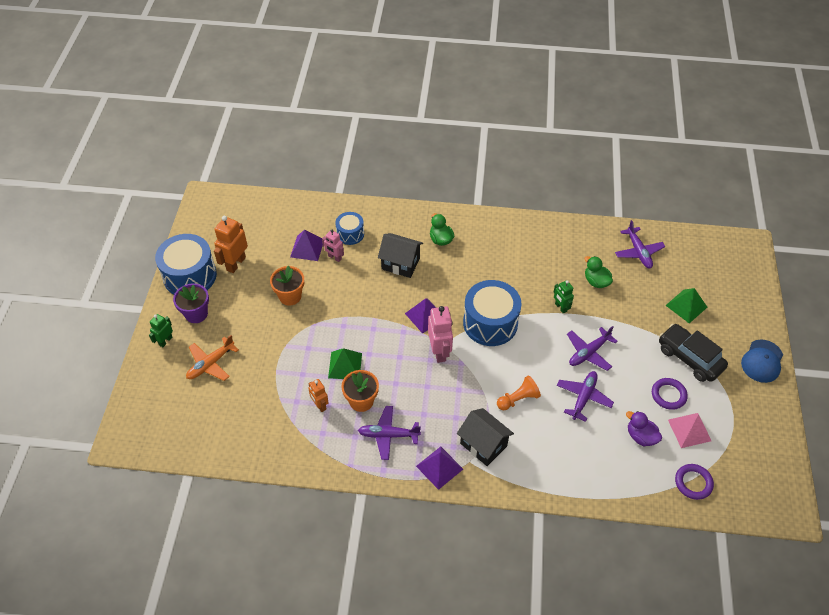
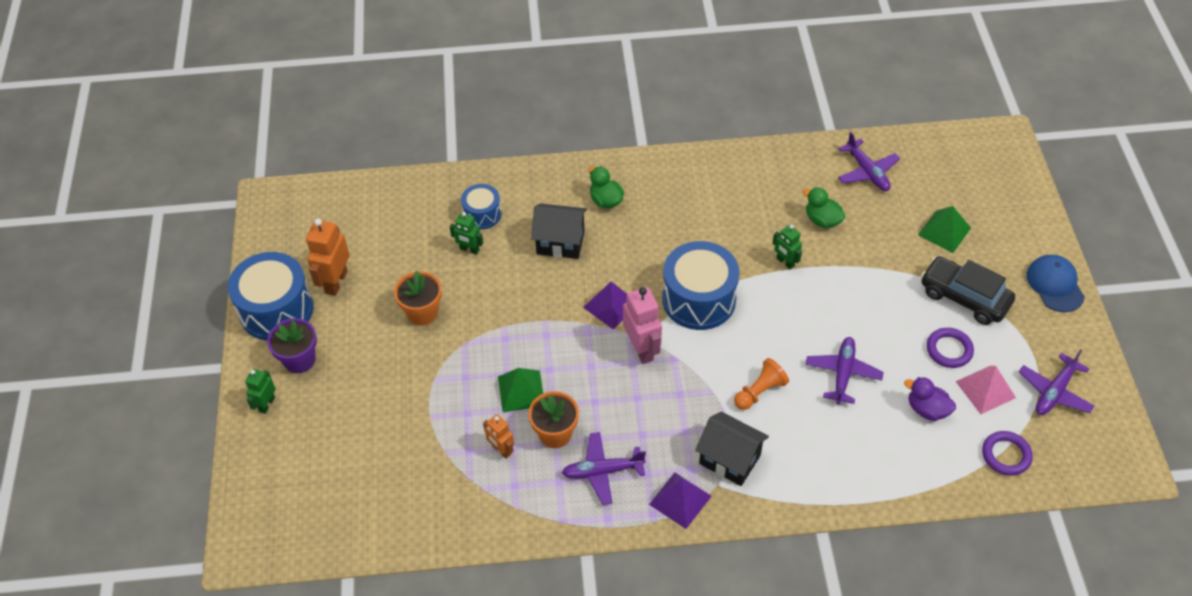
camera: 10 degrees left, 0 degrees up
orange plane [186,335,239,381] -> none
purple pyramid [290,229,323,261] -> none
pink robot [322,230,344,262] -> green robot [450,212,483,255]
purple plane [567,326,618,371] -> purple plane moved to [1019,349,1094,415]
blue cap [741,339,783,383] -> blue cap turned 150 degrees clockwise [1026,255,1085,312]

